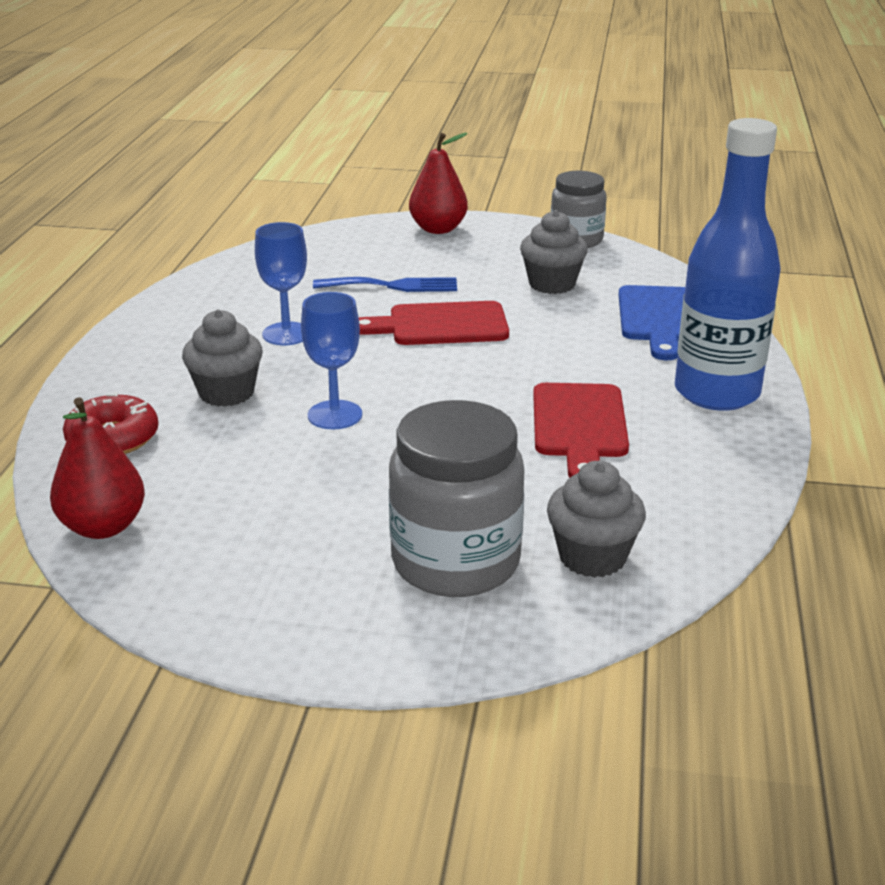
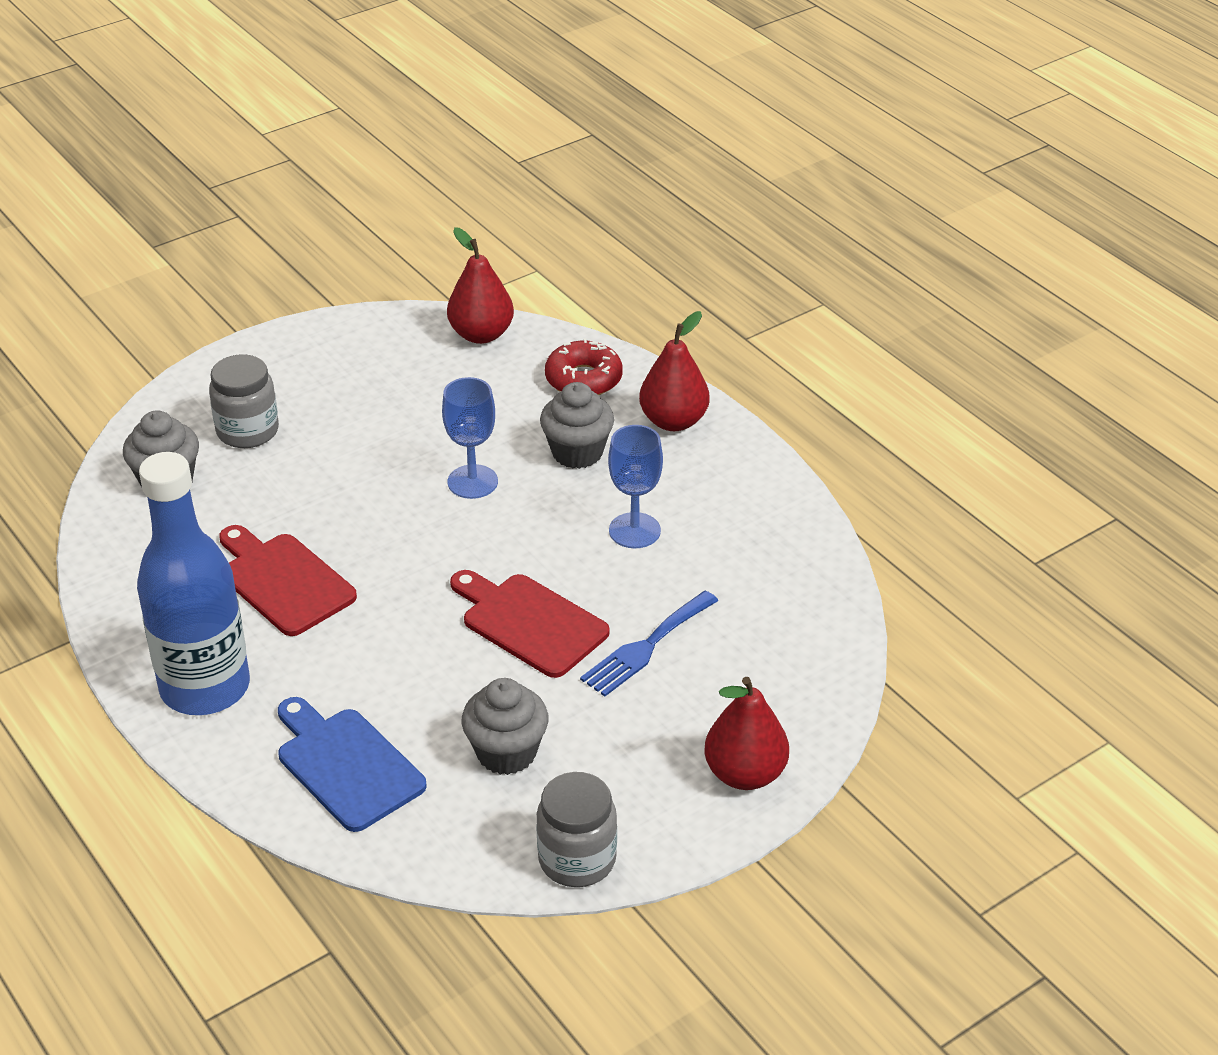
camera: 135 degrees right, 10 degrees up
red cutting board [359,301,509,345] -> red cutting board turned 90 degrees counterclockwise [450,570,610,678]
grey jar [389,400,525,597] -> grey jar [209,354,279,448], size x0.65
none -> red pear [639,311,710,431]

